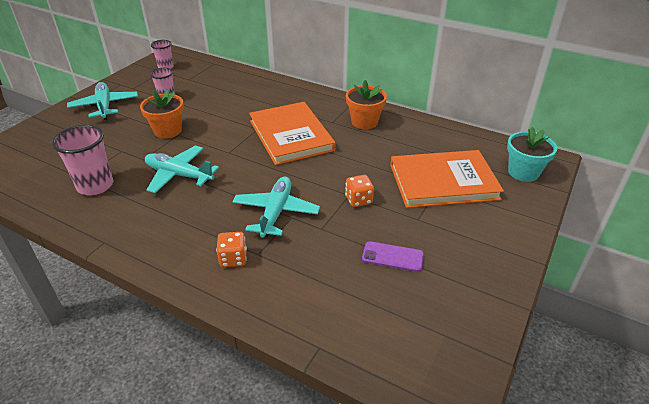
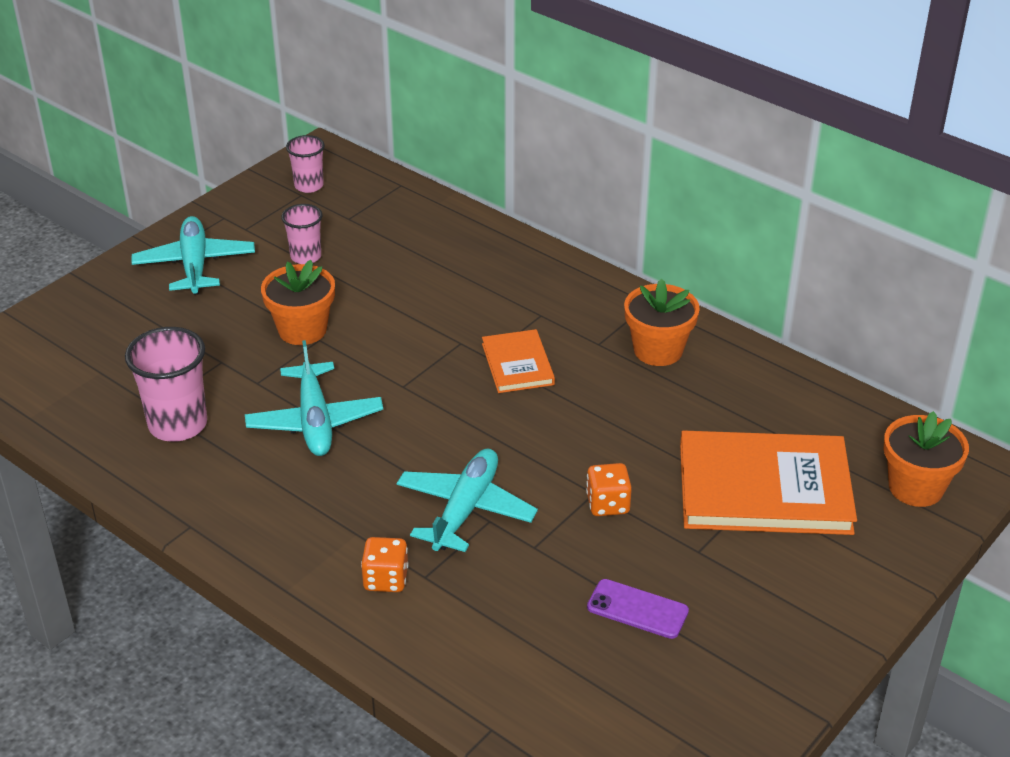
camera: 10 degrees right, 0 degrees up
turquoise plane [145,146,219,193] -> turquoise plane turned 135 degrees counterclockwise [245,340,383,456]
orange book [249,102,336,165] -> orange book [482,329,555,393], size x0.52
turquoise flower pot [507,127,557,182] -> orange flower pot [884,411,969,507]

